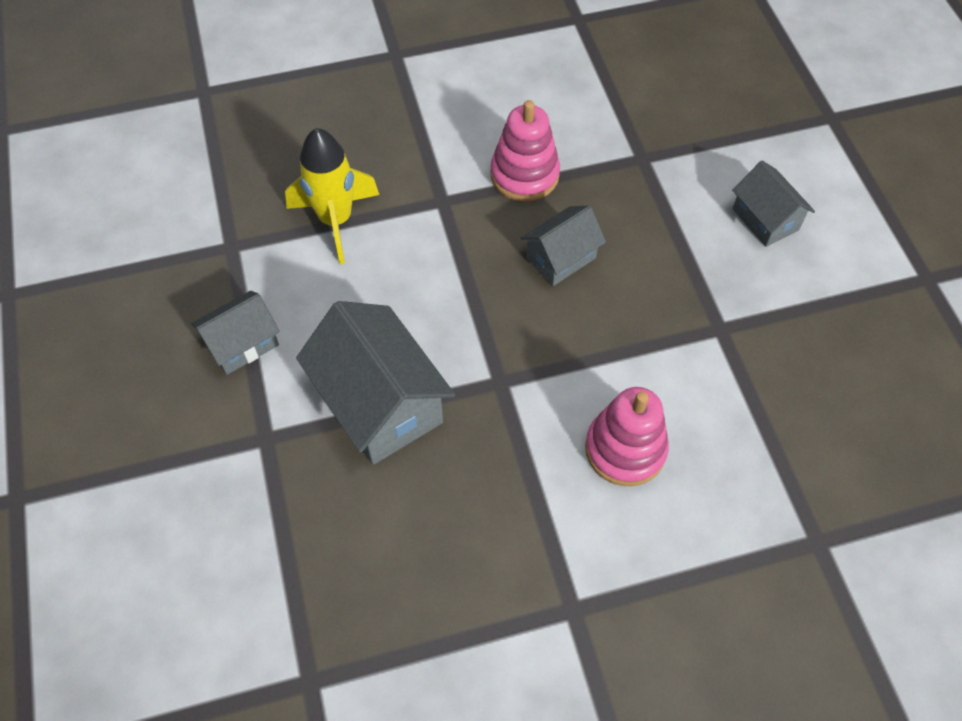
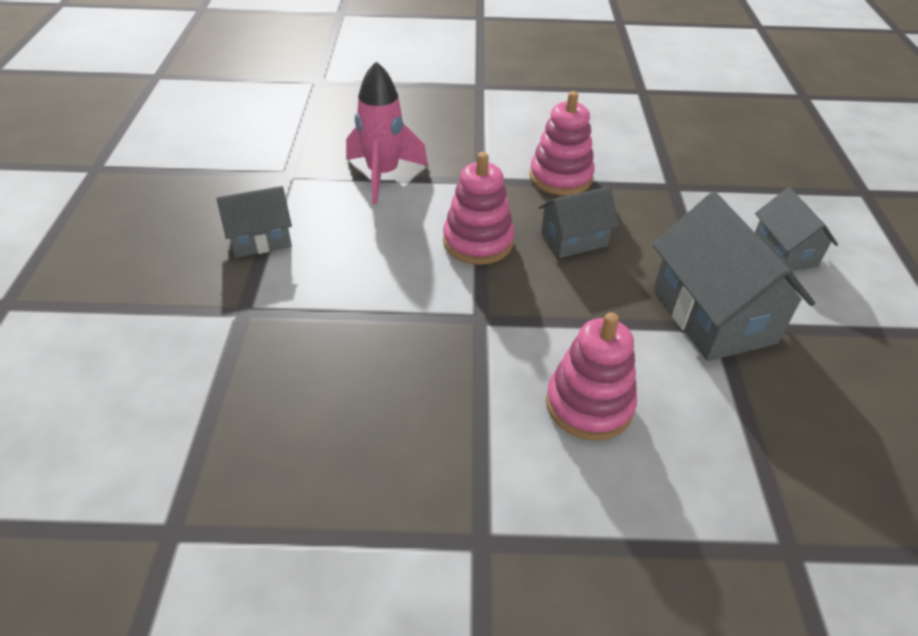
camera: 15 degrees right, 15 degrees down
yellow rocket [285,128,379,264] -> pink rocket [346,61,428,204]
grey house [296,301,455,465] -> grey house moved to [652,192,815,361]
none -> pink stacking toy [443,152,514,265]

